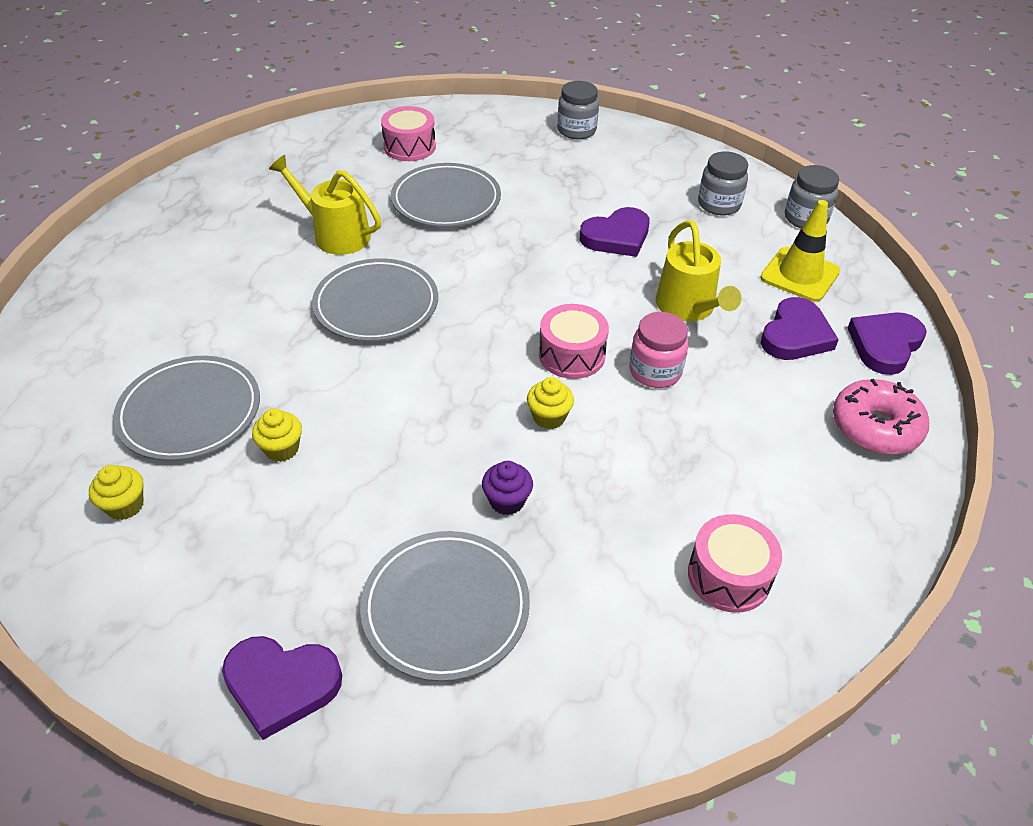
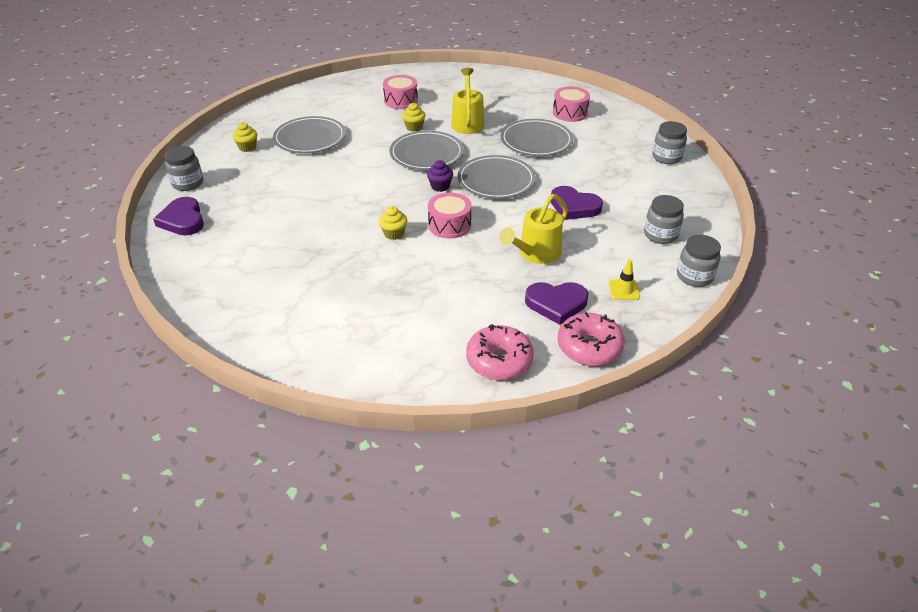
camera: 60 degrees right, 5 degrees down
yellow cupcake [252,409,302,462] -> yellow cupcake moved to [402,103,425,132]
grey plate [360,531,530,682] -> grey plate moved to [458,155,536,199]
purple cupcake [482,461,533,515] -> purple cupcake moved to [427,160,453,192]
pink jar [629,312,688,388] -> none
pink drum [688,514,782,613] -> pink drum moved to [383,75,418,109]
yellow traffic cone [760,200,840,302] -> yellow traffic cone [609,259,640,300], size x0.57
purple heart [848,312,927,375] -> pink donut [558,312,625,366]
none -> grey jar [165,146,203,191]

